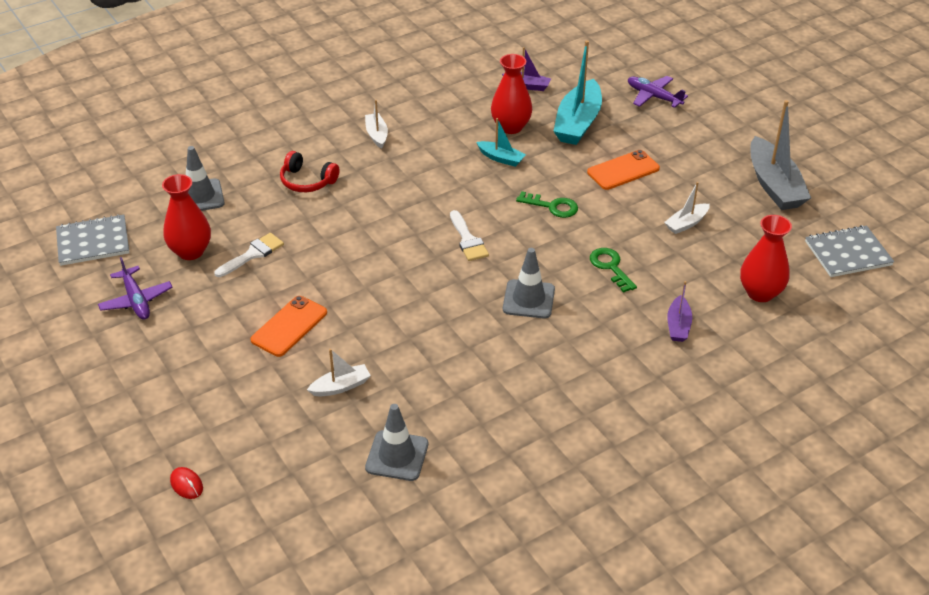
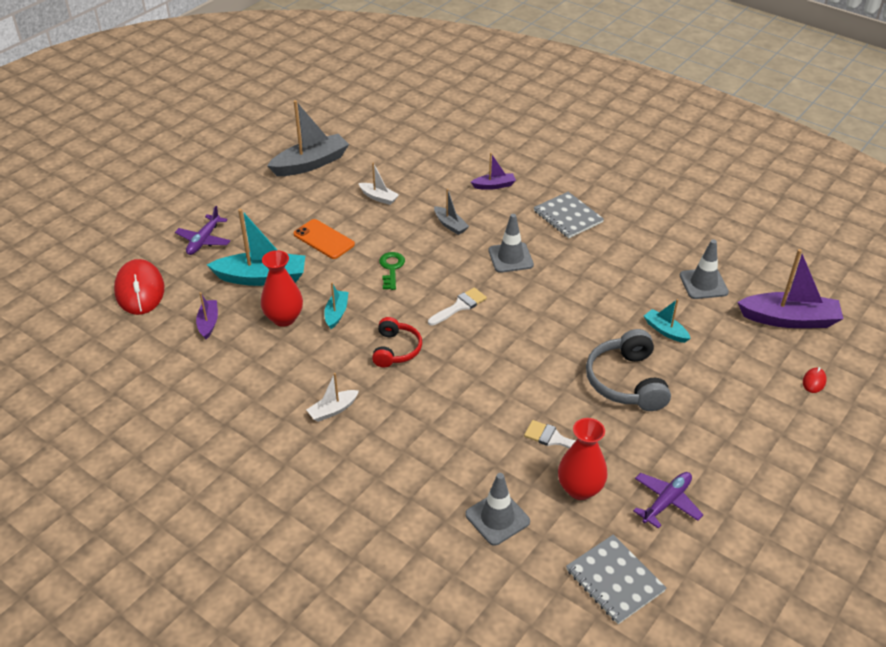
camera: 110 degrees left, 0 degrees up
orange phone [251,296,327,357] -> grey headphones [586,329,671,411]
red headphones [280,151,340,192] -> red headphones moved to [372,317,422,367]
white boat [307,349,371,396] -> turquoise boat [644,299,691,343]
green key [590,248,637,293] -> grey boat [434,189,469,235]
red vase [740,215,792,302] -> none
grey notebook [805,225,894,277] -> grey notebook moved to [534,192,604,238]
none -> red mouse [114,259,164,315]
none -> purple boat [737,249,843,328]

